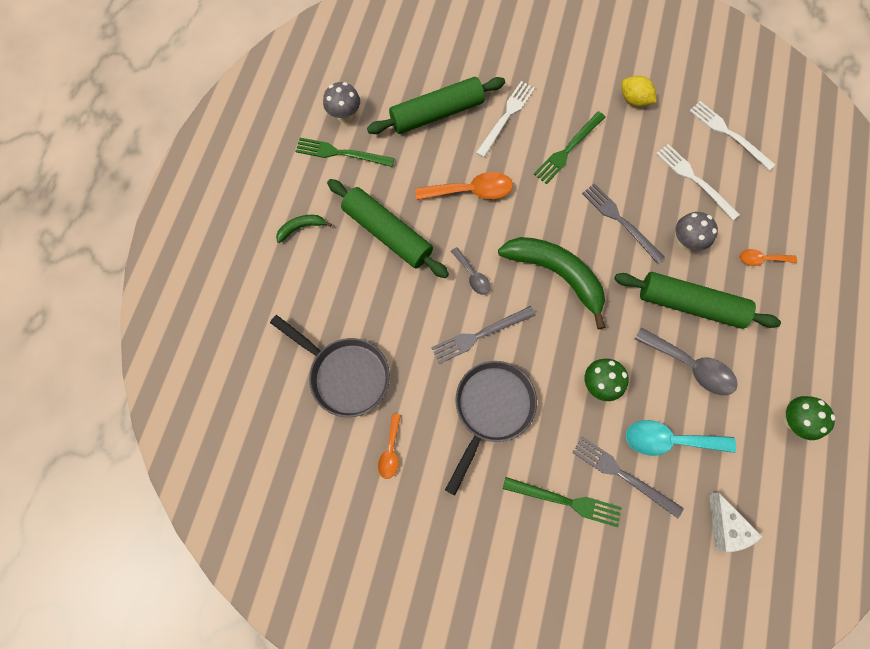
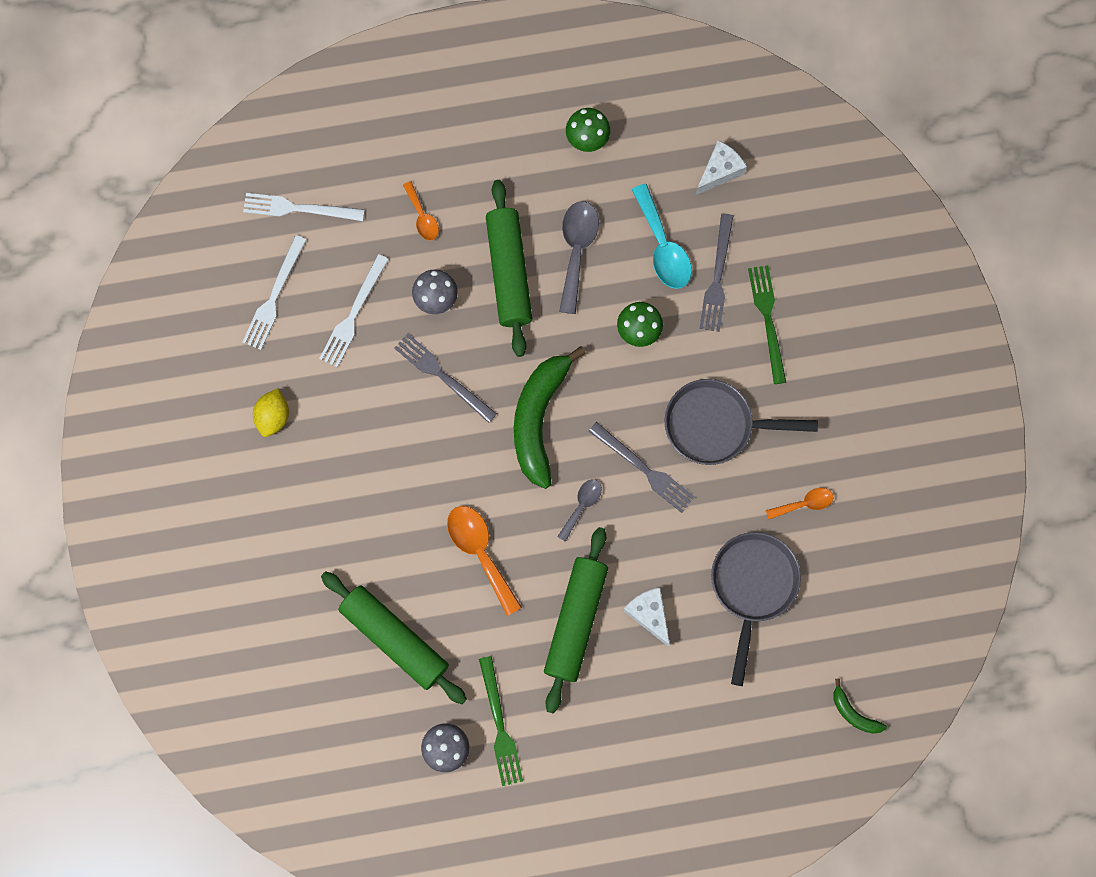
camera: 115 degrees left, 5 degrees up
green banana [276,215,332,243] -> green banana moved to [833,678,887,734]
white fork [476,81,535,158] -> white fork moved to [243,193,365,221]
green fork [534,111,605,184] -> none
grey fork [582,183,665,264] -> grey fork turned 105 degrees clockwise [394,333,497,423]
none -> white cheese [623,588,670,647]

